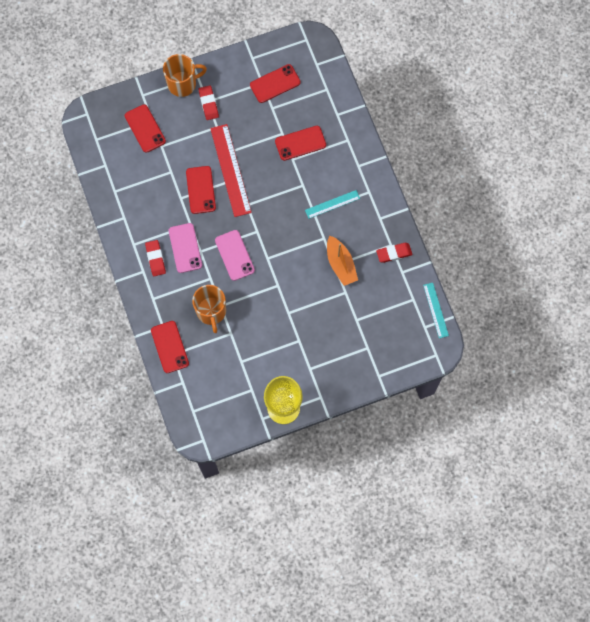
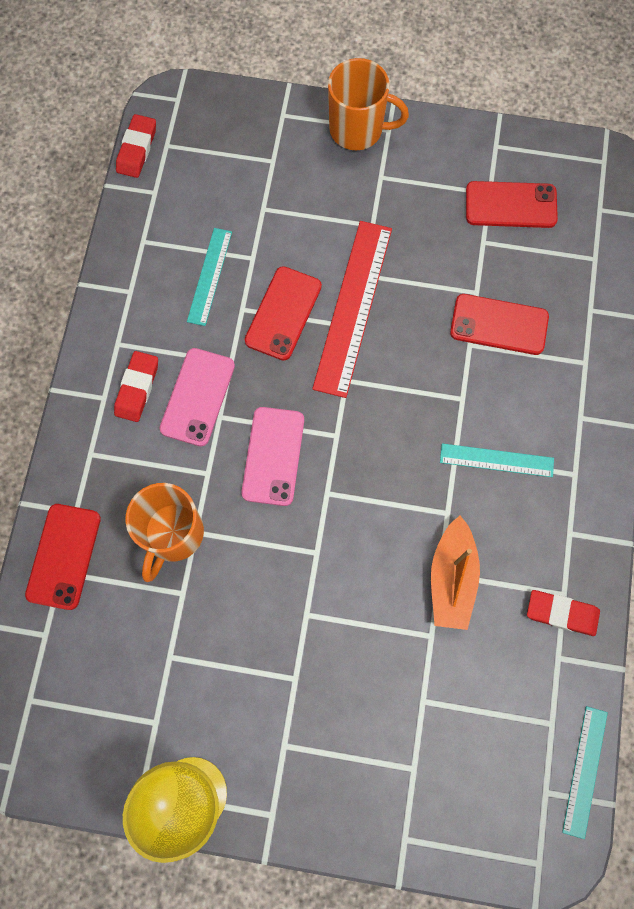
camera: 30 degrees right, 0 degrees up
red phone [125,104,166,153] -> none
red eraser [199,85,219,120] -> red eraser moved to [116,114,156,178]
none -> turquoise ruler [187,228,232,326]

